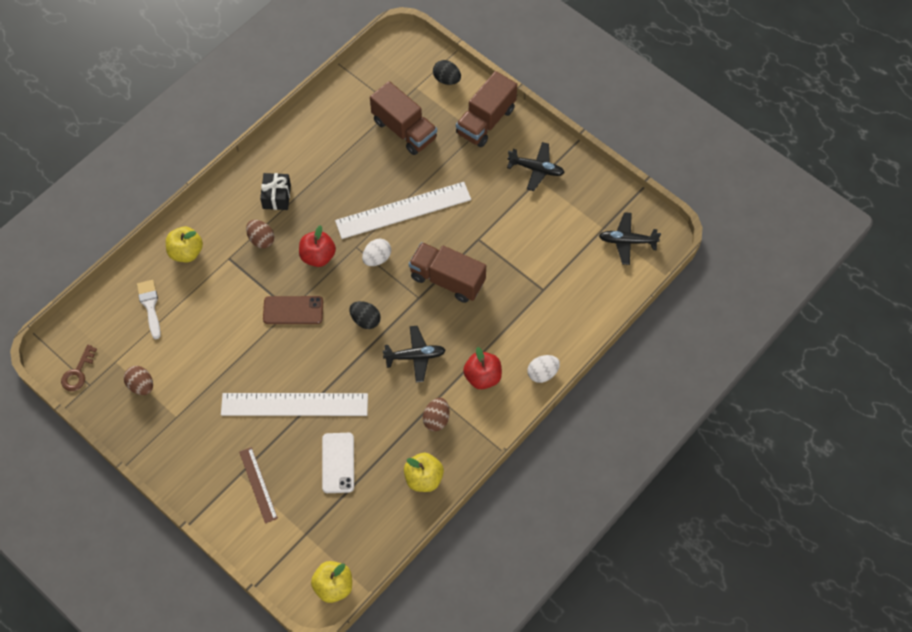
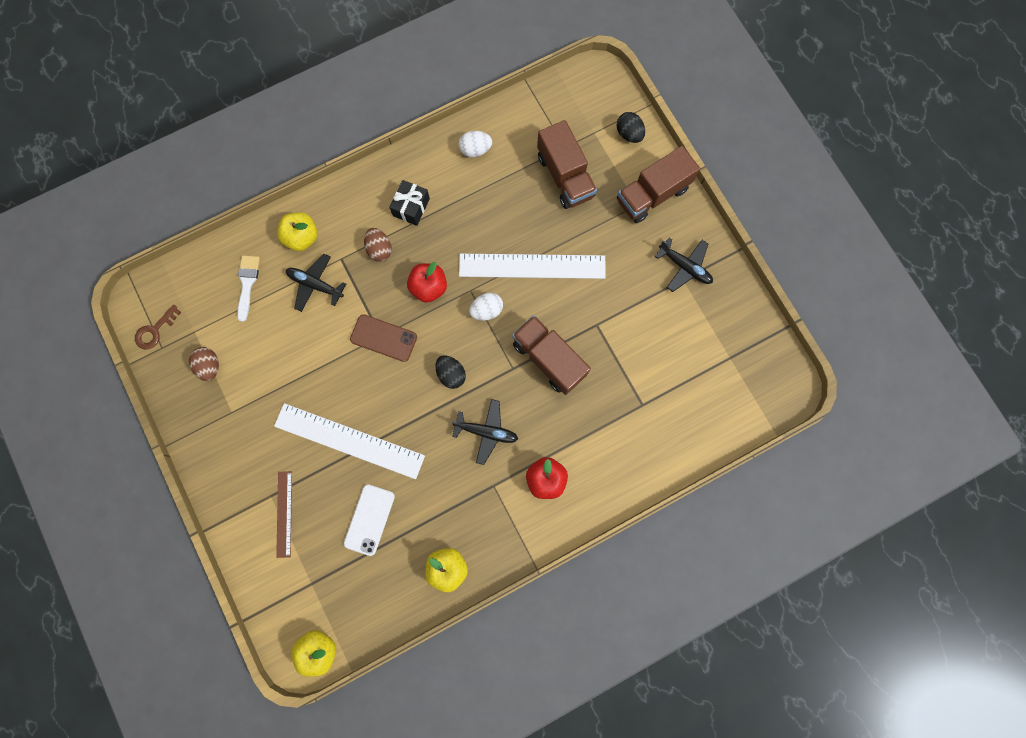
camera: 20 degrees right, 15 degrees up
brown egg [423,398,450,431] -> none
white egg [527,355,560,383] -> white egg moved to [459,131,492,157]
black plane [599,212,661,265] -> black plane moved to [286,254,346,312]

